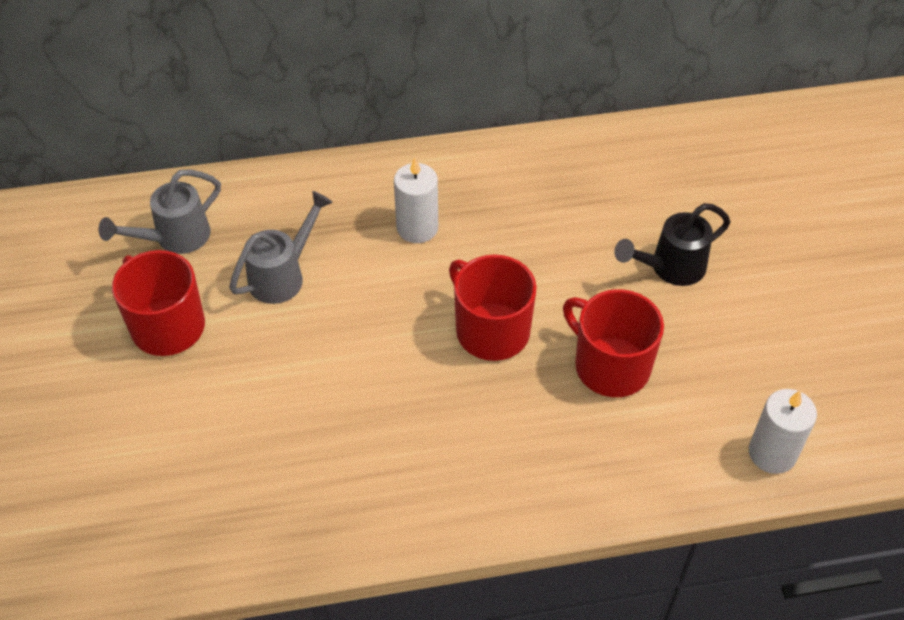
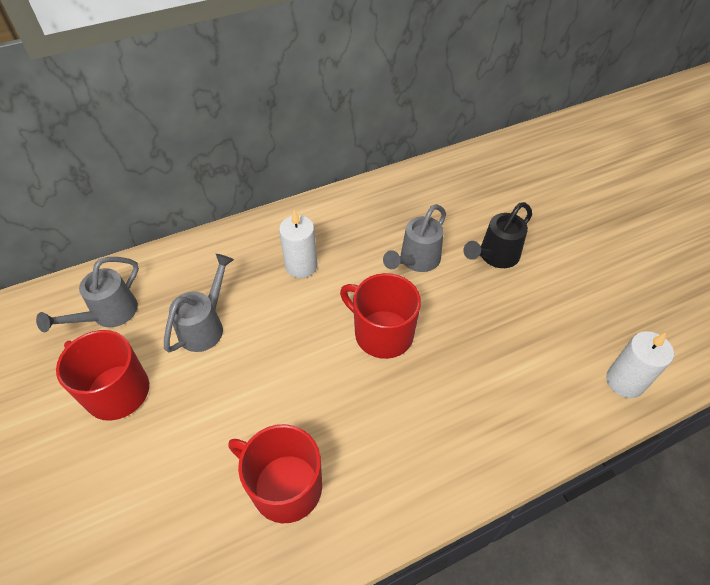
camera: 15 degrees left, 0 degrees up
red mug [563,289,664,397] -> red mug moved to [229,424,322,523]
none -> grey watering can [383,204,446,272]

